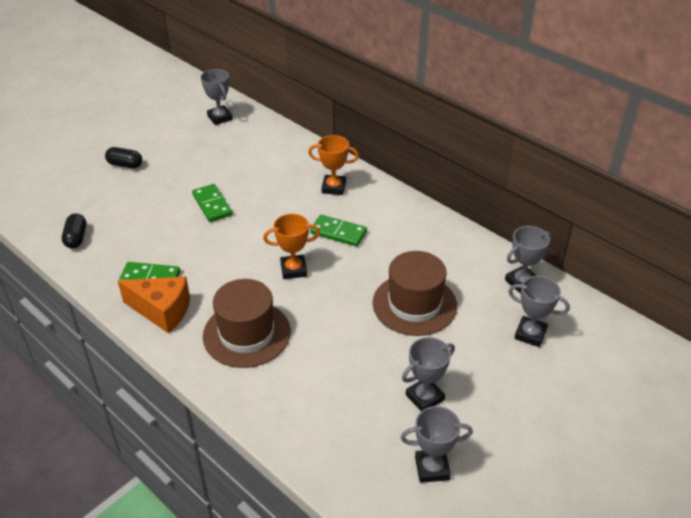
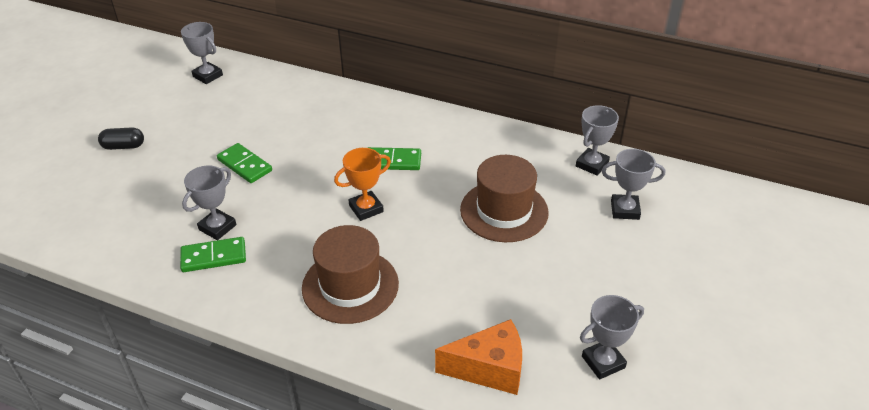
camera: 20 degrees left, 0 degrees up
black capsule [62,213,86,248] -> none
orange cheese [118,276,190,334] -> orange cheese moved to [435,319,522,395]
orange trophy [308,135,359,195] -> none
grey trophy [402,337,455,411] -> grey trophy moved to [182,166,237,240]

